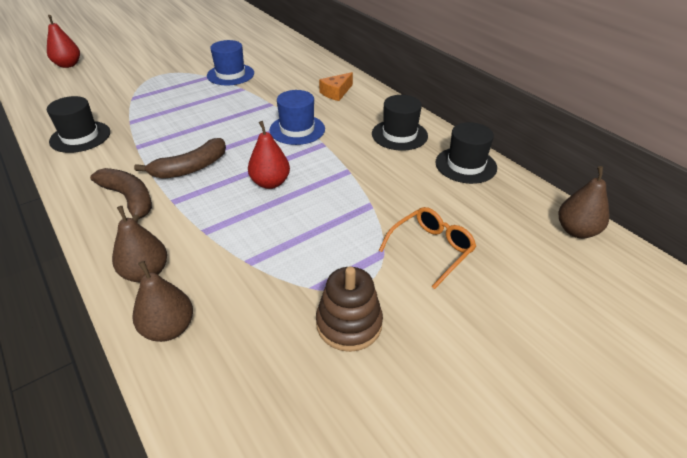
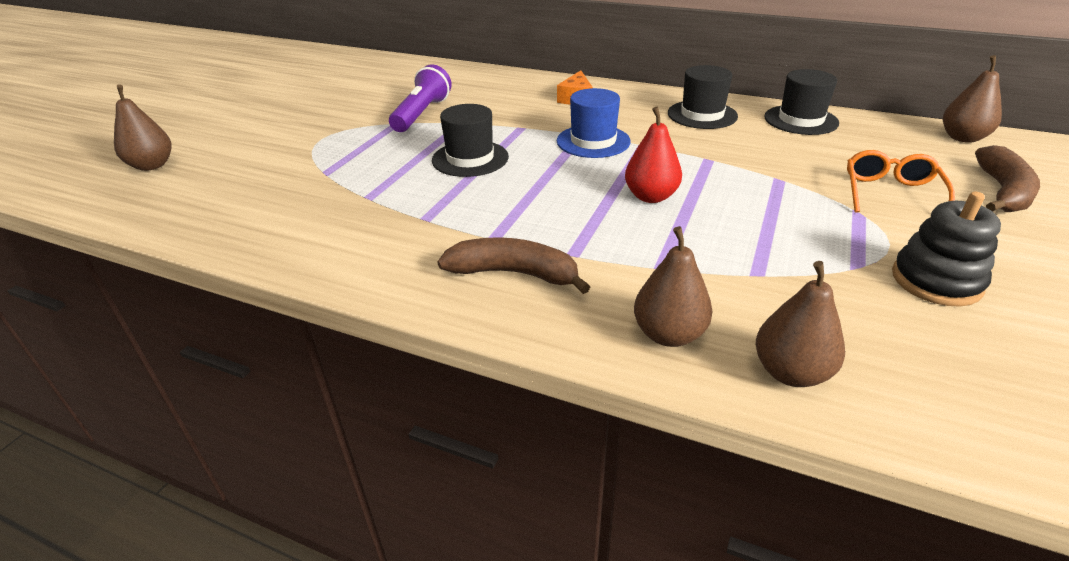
camera: 30 degrees left, 5 degrees down
red pear [47,15,80,68] -> brown pear [114,84,172,171]
black hat [47,96,110,153] -> black hat moved to [432,104,509,177]
brown banana [134,138,226,179] -> brown banana moved to [975,145,1040,212]
blue hat [207,40,254,85] -> purple flashlight [389,64,452,132]
brown stacking toy [316,266,383,352] -> black stacking toy [892,192,1001,307]

